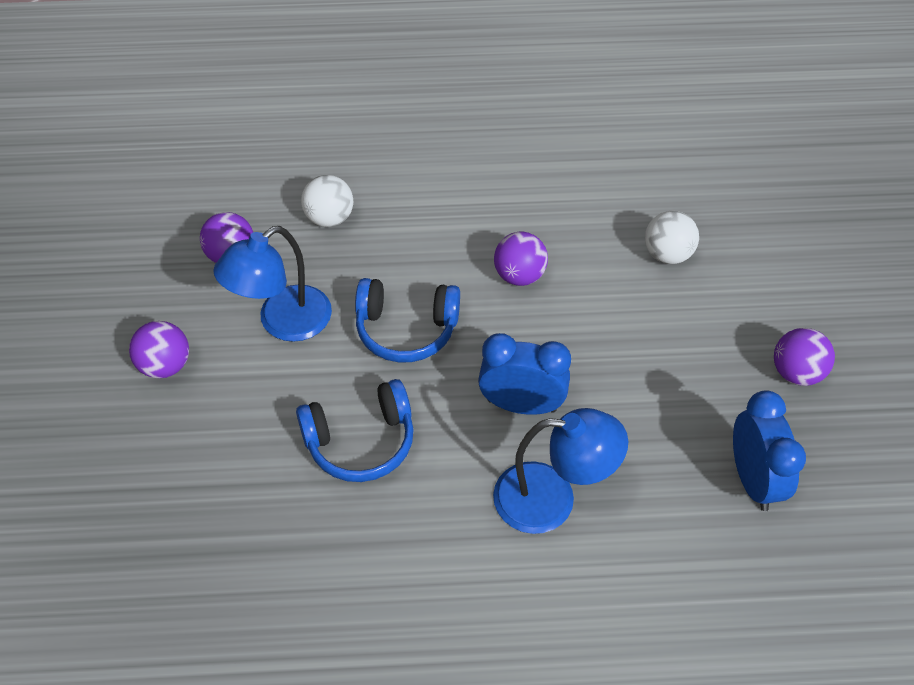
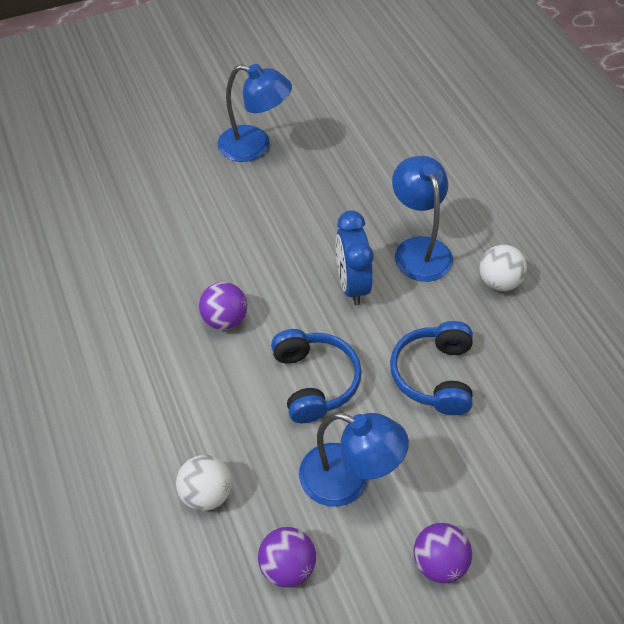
camera: 110 degrees left, 0 degrees up
blue headphones [296,379,414,482] -> blue headphones turned 135 degrees counterclockwise [390,321,473,415]
white ball [645,211,699,264] -> white ball moved to [479,245,527,291]
blue clock [733,390,806,511] -> none
purple ball [774,328,835,386] -> blue lamp [218,64,292,162]

